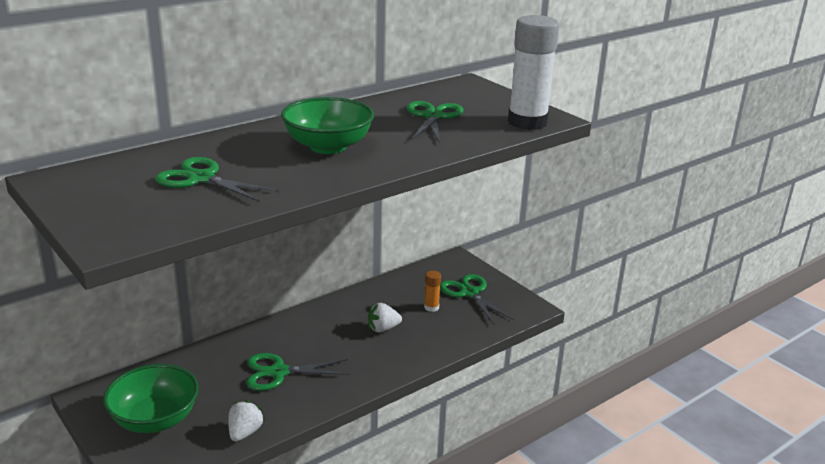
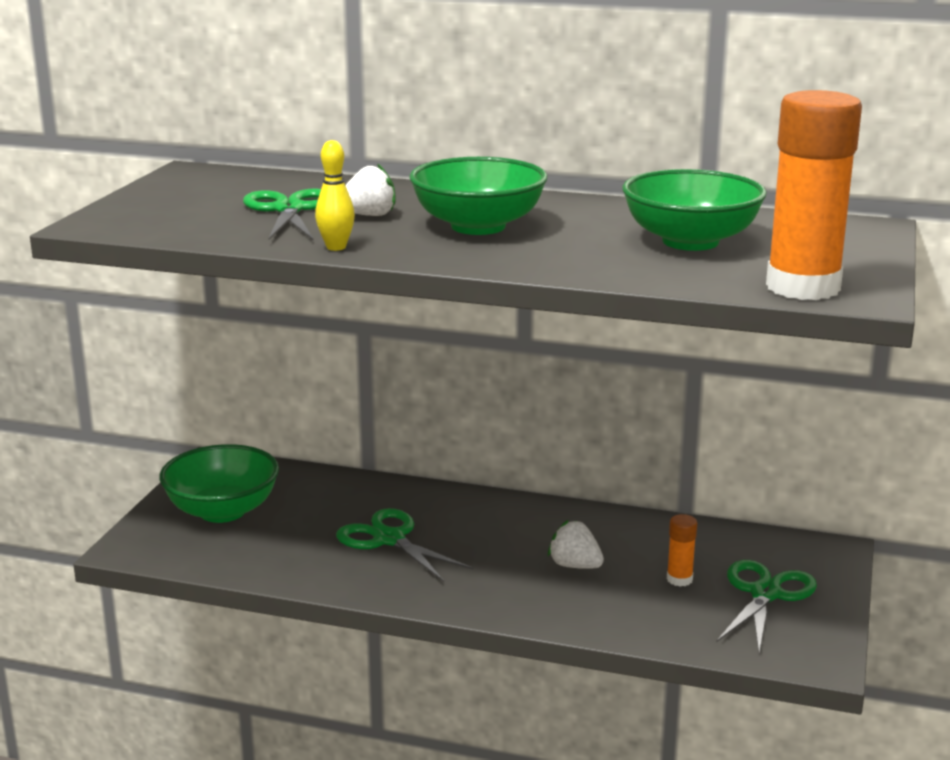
camera: 55 degrees right, 5 degrees down
white strawberry [228,400,265,441] -> white strawberry moved to [345,163,395,216]
green scissors [407,101,463,143] -> green bowl [622,169,767,251]
white glue stick [508,15,559,130] -> orange glue stick [766,90,862,300]
none -> yellow bowling pin [315,140,355,251]

